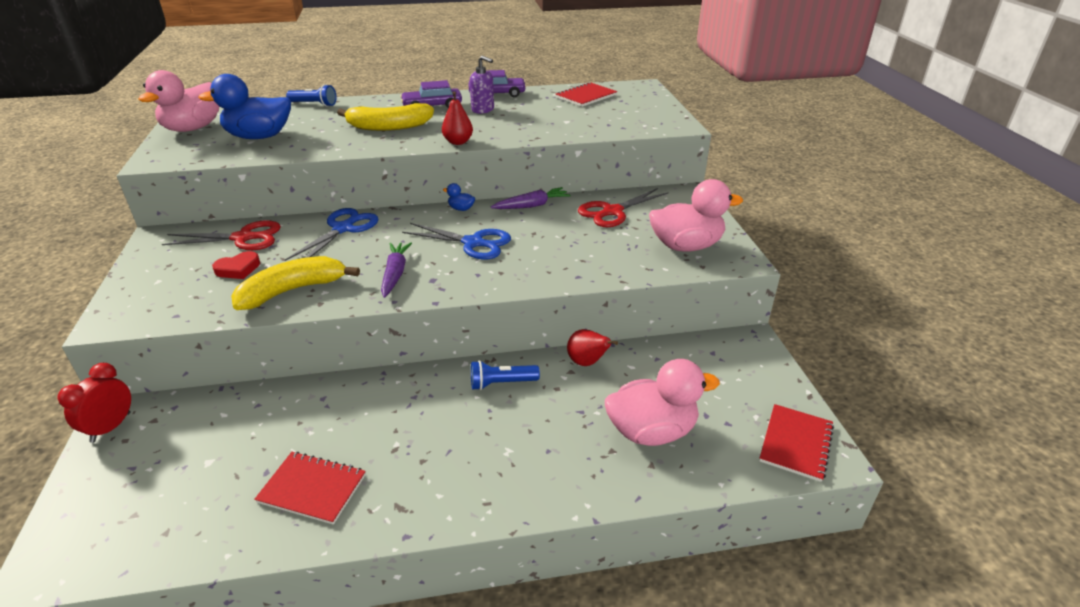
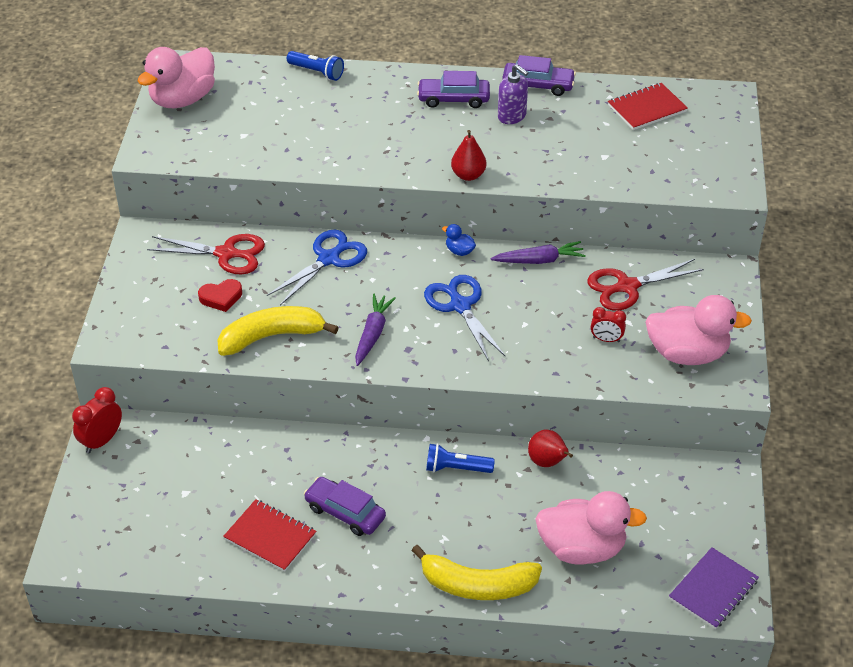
camera: 15 degrees right, 10 degrees up
blue duck [199,74,291,139] -> none
yellow banana [337,103,434,131] -> yellow banana moved to [411,545,542,600]
blue scissors [402,223,511,260] -> blue scissors turned 150 degrees counterclockwise [424,275,506,361]
red notebook [759,404,834,482] -> purple notebook [669,547,759,629]
none -> purple car [304,477,386,536]
none -> red clock [591,307,626,342]

